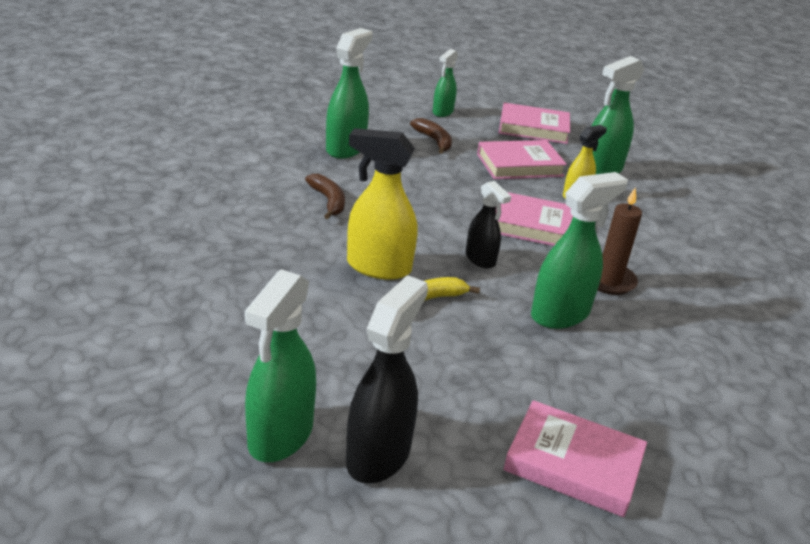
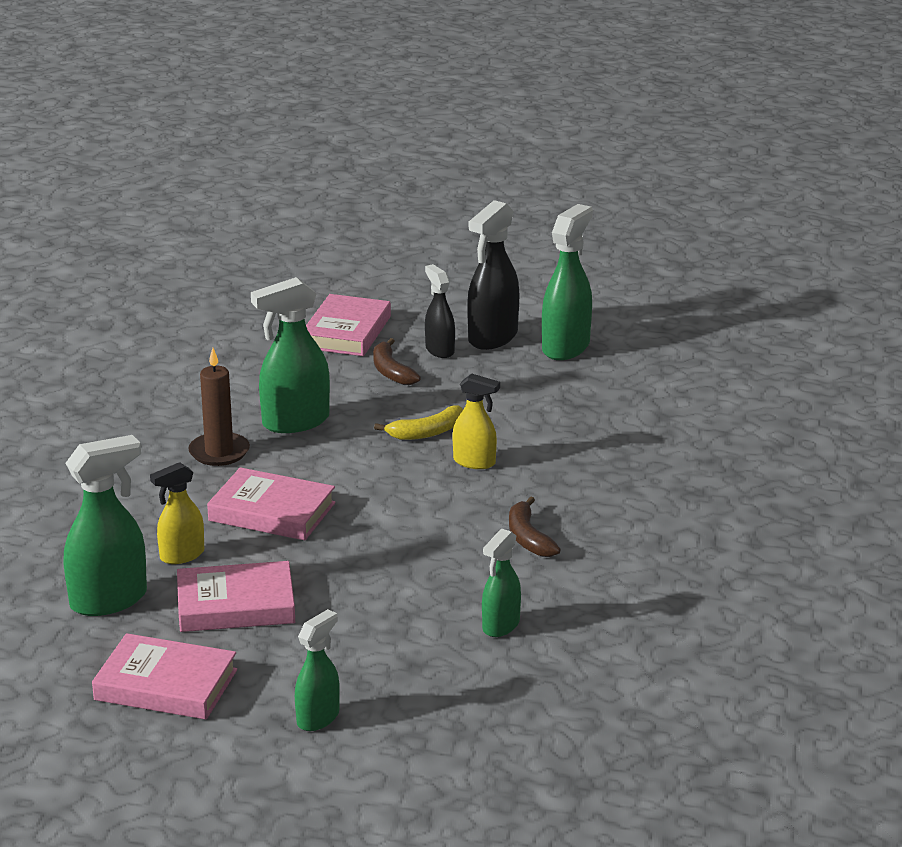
camera: 170 degrees left, 5 degrees down
green spray bottle [326,28,373,159] -> green spray bottle [482,529,521,637], size x0.60
yellow spray bottle [347,128,417,280] -> yellow spray bottle [453,373,500,469], size x0.60
brown banana [410,118,452,154] -> brown banana moved to [373,338,421,385]
black spray bottle [466,181,511,269] -> black spray bottle moved to [425,264,455,358]
pink book [504,400,647,517] -> pink book turned 75 degrees clockwise [306,294,391,356]

